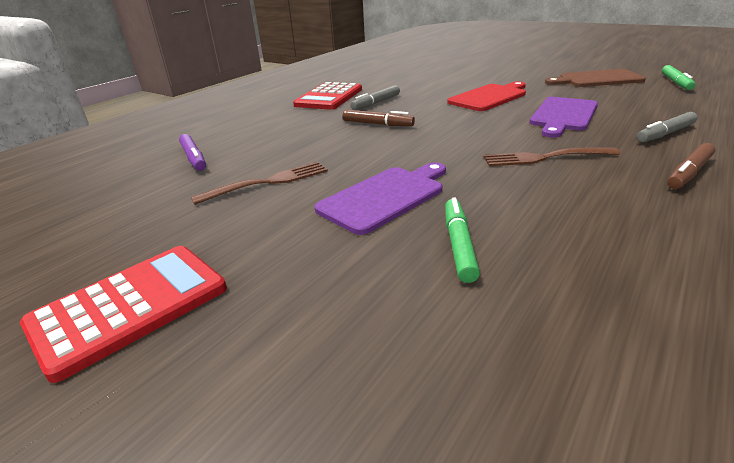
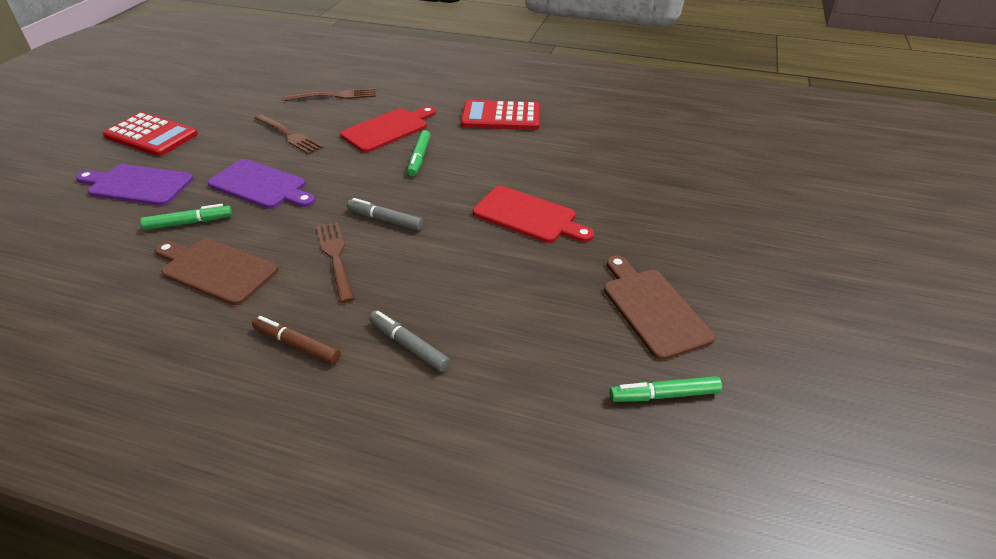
camera: 70 degrees right, 10 degrees up
purple marker [179,134,206,171] -> brown fork [284,88,376,101]
brown marker [343,110,415,126] -> green marker [407,130,431,177]
grey marker [351,85,400,110] -> grey marker moved to [347,198,423,231]
purple cutting board [530,97,598,138] -> purple cutting board moved to [76,164,193,206]
none -> brown cutting board [155,238,278,305]
none -> red cutting board [340,106,436,153]

